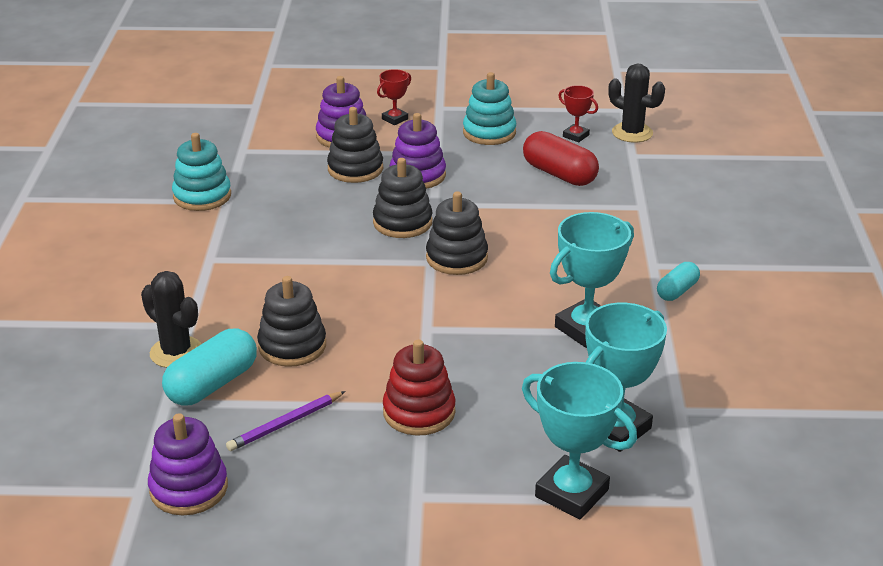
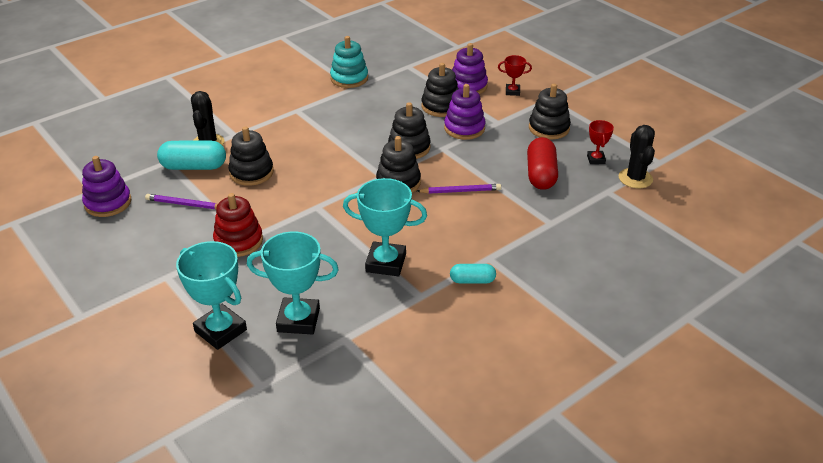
camera: 50 degrees right, 5 degrees up
turquoise stacking toy [463,72,516,145] -> black stacking toy [529,84,571,139]
turquoise trophy [522,362,637,519] -> turquoise trophy turned 45 degrees counterclockwise [176,241,247,350]
none -> purple pencil [417,184,501,194]

